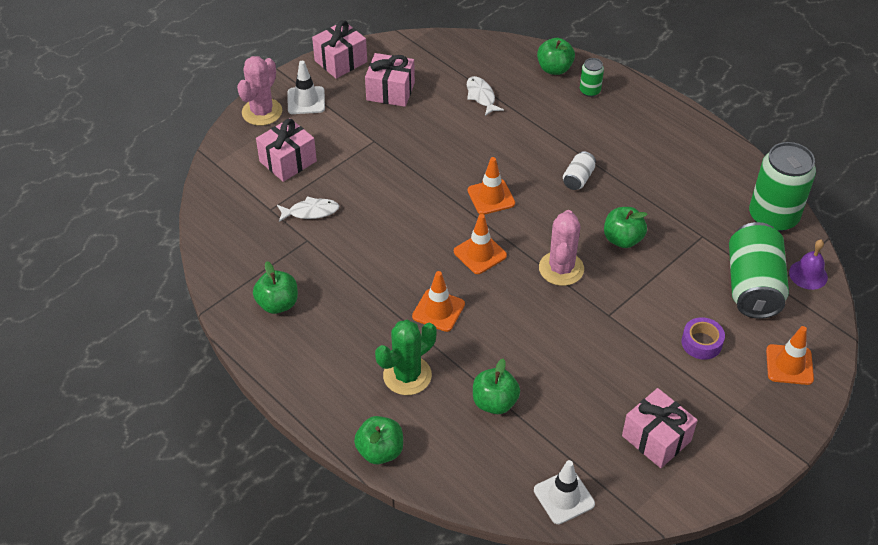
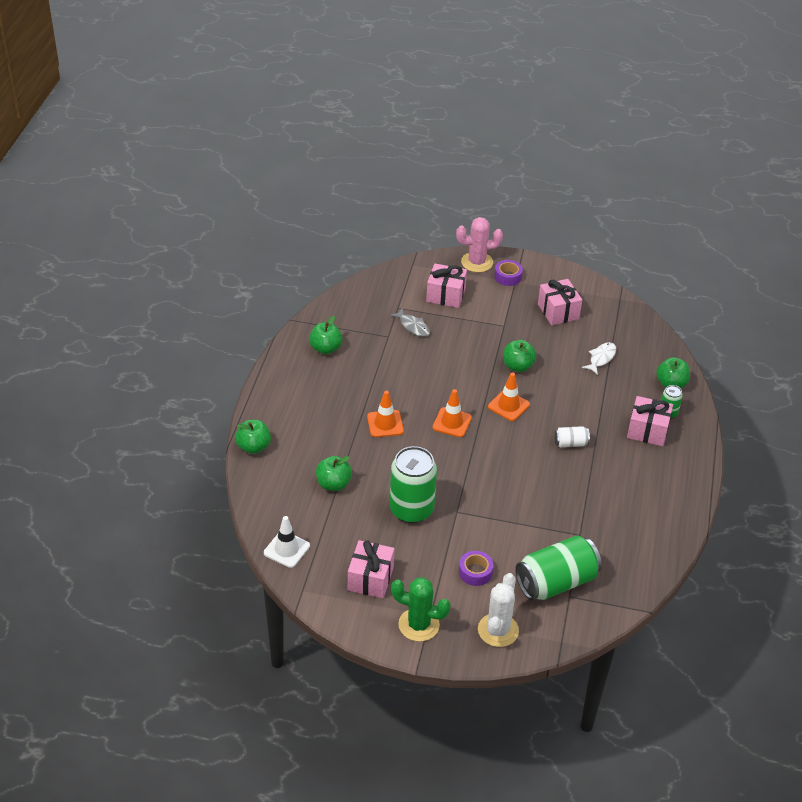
camera: 55 degrees right, 5 degrees down
white fish [277,196,339,222] -> grey fish [390,308,430,337]
white traffic cone [288,61,325,114] -> purple tape [494,260,523,286]
pink gift [312,20,367,79] -> pink gift moved to [627,396,673,446]
green cactus [375,320,436,395] -> green cactus moved to [391,577,451,642]
pink cactus [539,210,584,286] -> none
green apple [604,207,648,248] -> green apple moved to [503,340,537,372]
green can [749,142,816,232] -> green can moved to [390,446,437,523]
orange traffic cone [766,326,814,385] -> white cactus [478,573,519,647]
purple bell [789,240,828,290] -> none

